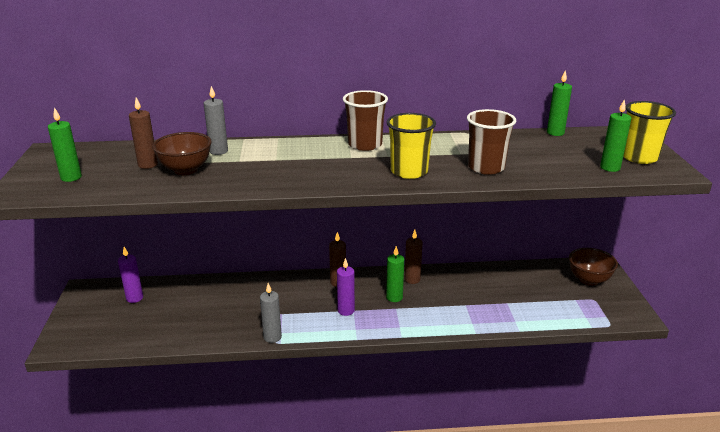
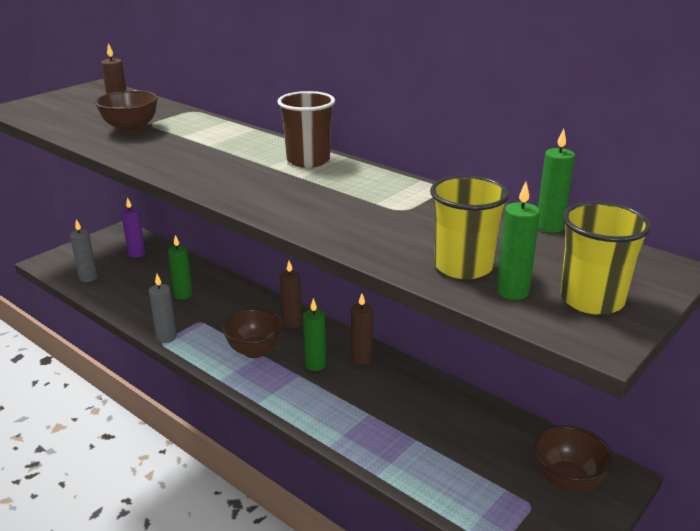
camera: 45 degrees right, 0 degrees up
green candle [48,107,82,182] -> green candle moved to [168,235,193,300]
grey candle [204,86,228,155] -> grey candle moved to [70,219,97,282]
purple candle [337,258,355,316] -> brown bowl [222,309,284,358]
yellow cup [387,113,436,179] -> yellow cup moved to [430,175,509,279]
brown cup [467,109,516,175] -> none

